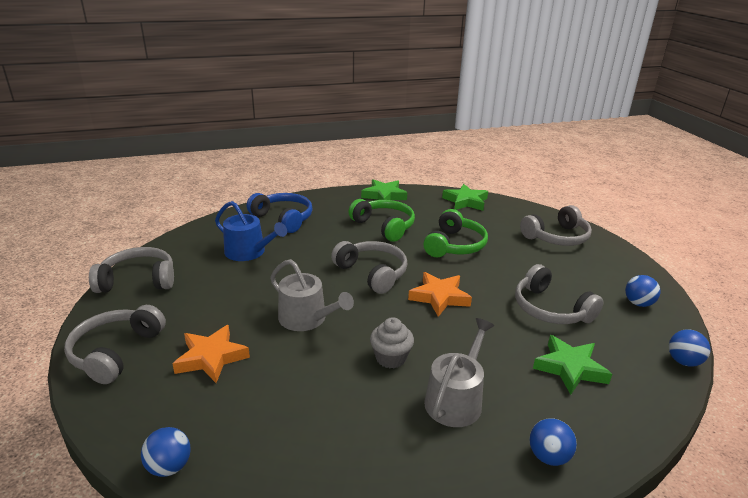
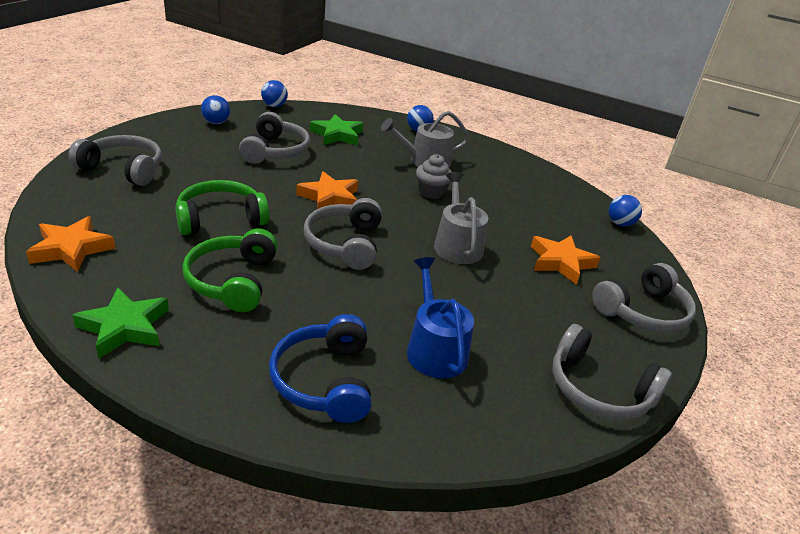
camera: 140 degrees left, 5 degrees up
green star [442,184,488,211] -> orange star [26,216,116,272]

